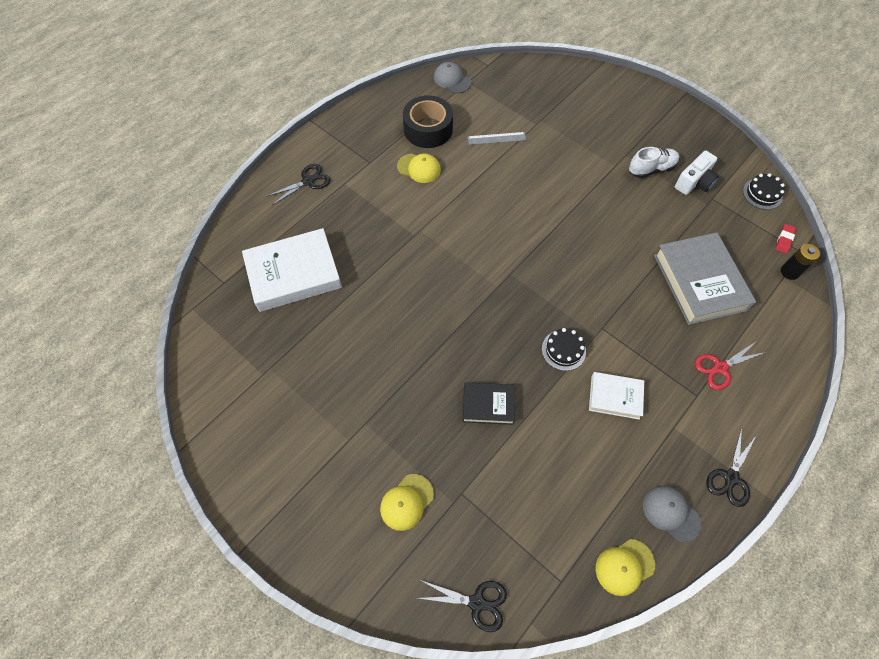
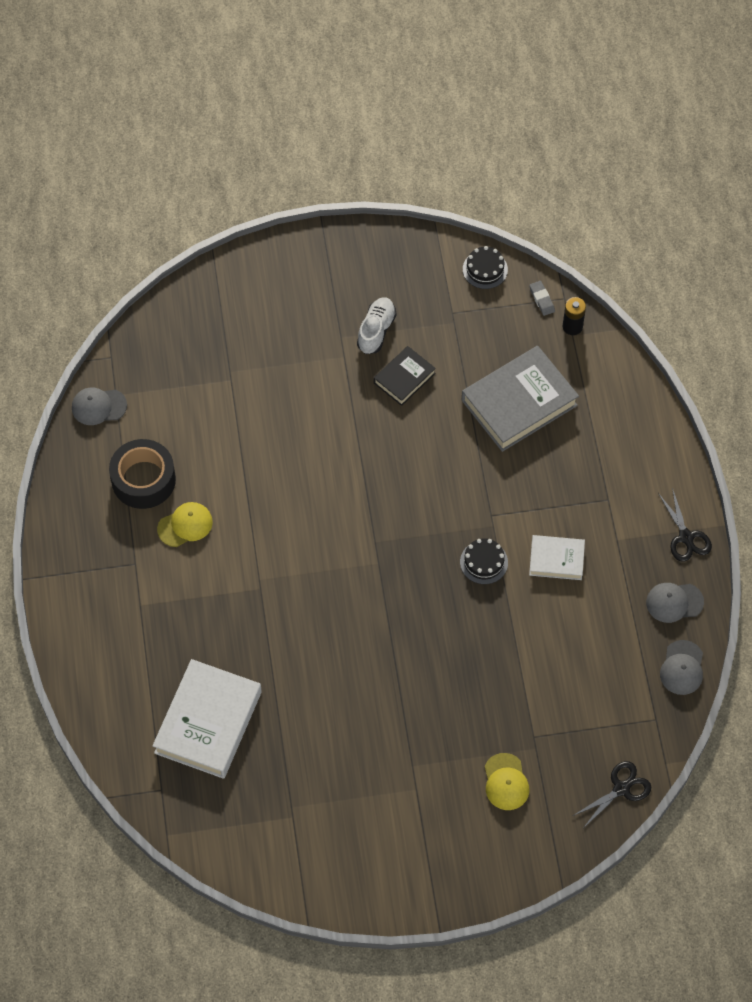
camera: 50 degrees left, 0 degrees up
black scissors [266,164,330,205] -> none
black book [463,382,515,425] -> black book moved to [374,346,436,406]
grey ruler [467,132,526,145] -> none
white book [589,372,644,420] -> white book turned 45 degrees clockwise [529,535,585,580]
yellow cap [596,539,655,596] -> grey cap [660,640,703,695]
grey book [654,232,756,325] -> grey book turned 60 degrees counterclockwise [462,346,579,452]
white camera [675,151,719,195] -> none
red scissors [694,342,766,390] -> none
red eraser [775,224,796,254] -> grey eraser [529,281,555,316]

